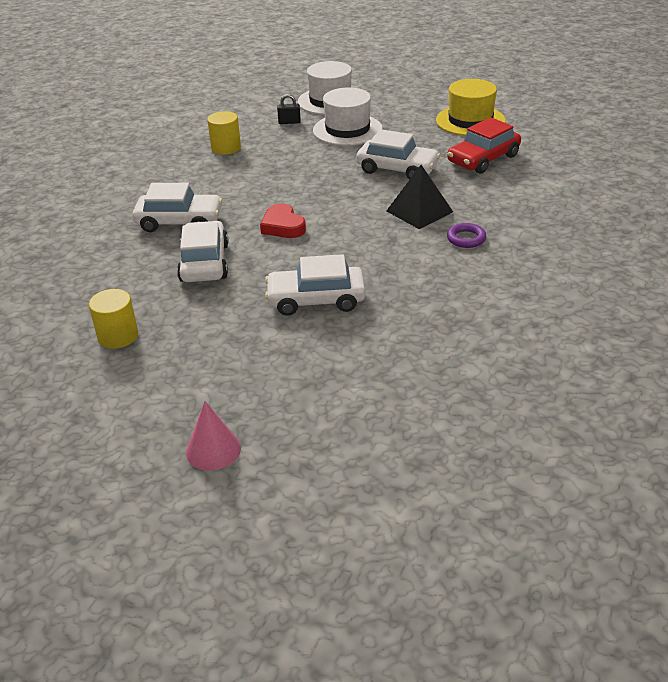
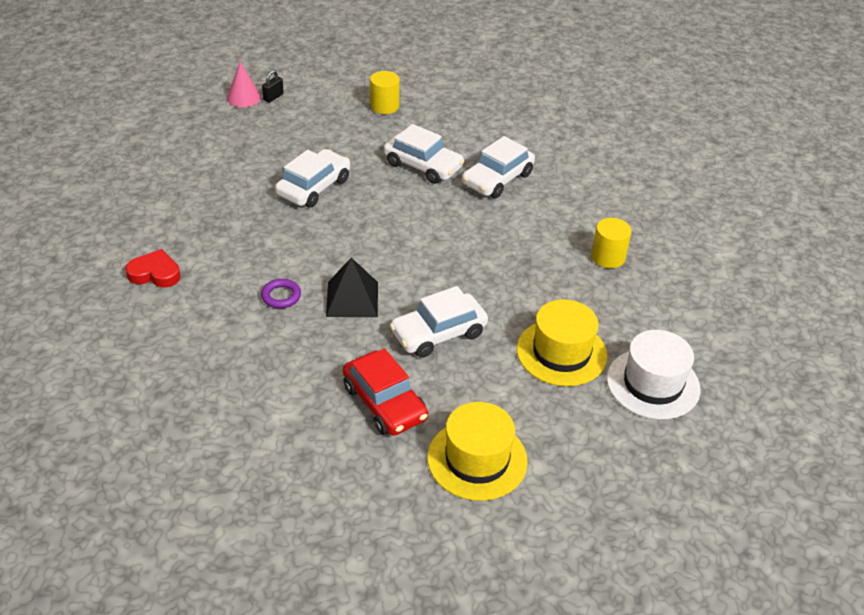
camera: 125 degrees right, 5 degrees up
red heart [260,204,306,238] -> red heart moved to [125,249,181,287]
black padlock [277,94,301,124] -> black padlock moved to [262,70,284,103]
white hat [313,87,383,146] -> yellow hat [517,299,607,386]
red car [447,117,521,174] -> red car turned 150 degrees clockwise [343,348,428,436]

